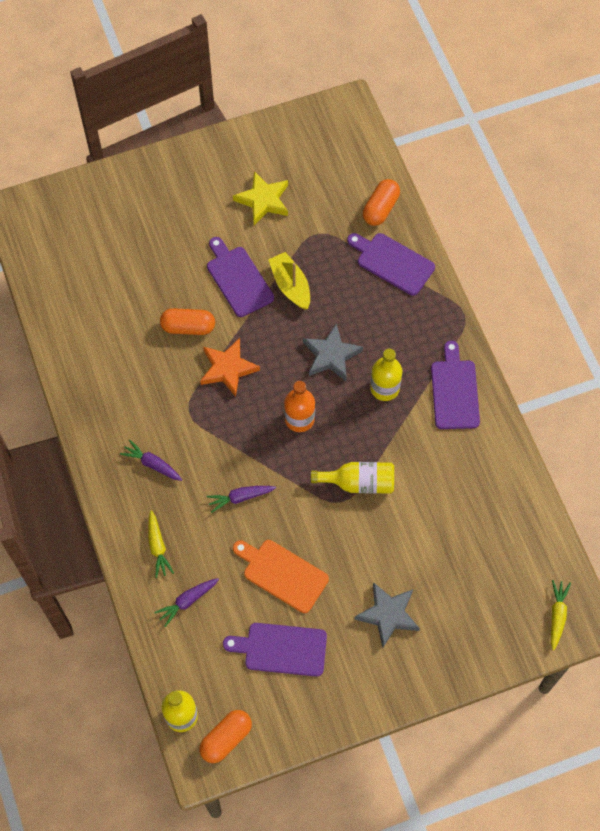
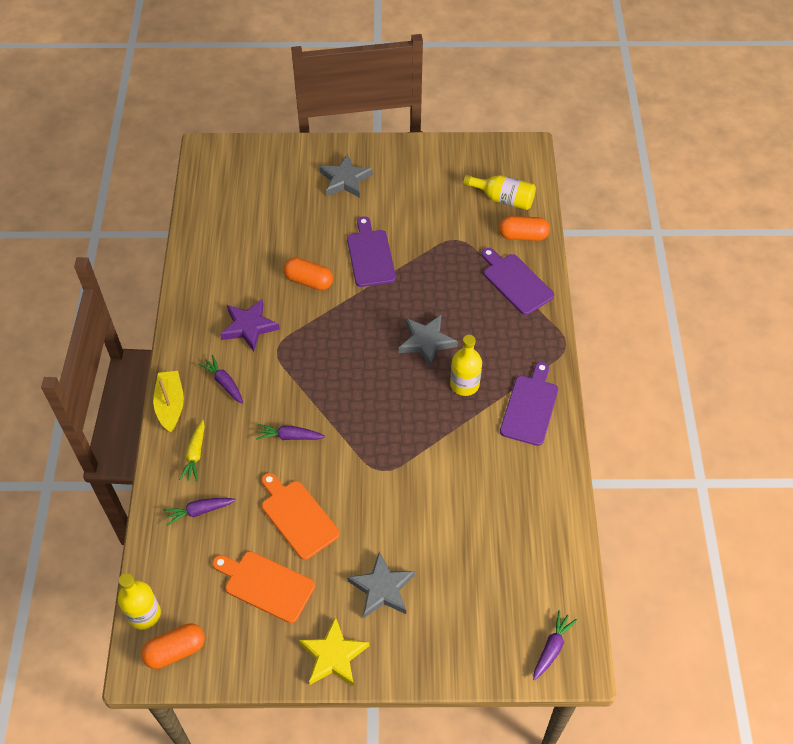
camera: 20 degrees right, 10 degrees down
orange star [200,338,260,397] -> none
purple cutting board [223,623,327,677] -> orange cutting board [212,551,315,623]
yellow star [233,171,288,225] -> yellow star moved to [299,617,369,686]
yellow boat [268,252,310,310] -> yellow boat moved to [153,371,184,432]
orange bottle [284,381,315,432] -> none
yellow bottle [311,462,394,494] -> yellow bottle moved to [463,175,536,210]
orange capsule [363,179,400,226] -> orange capsule turned 45 degrees clockwise [499,216,550,241]
yellow carrot [551,580,571,651] -> purple carrot [533,610,577,680]
none -> purple star [220,299,280,351]
none -> grey star [319,154,373,198]

